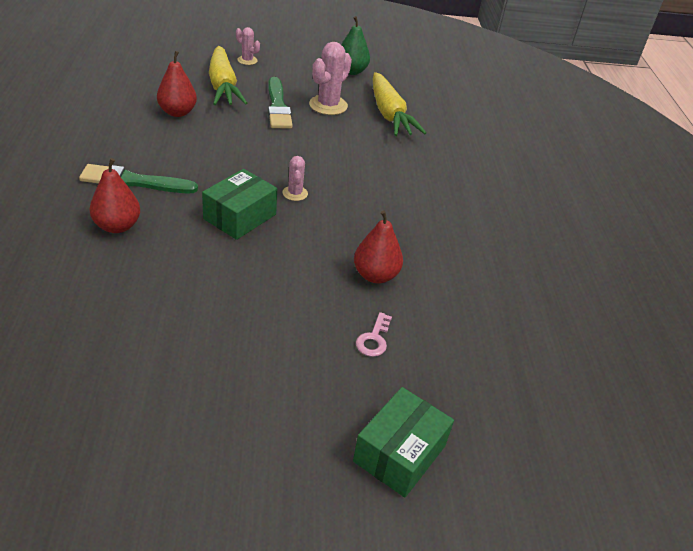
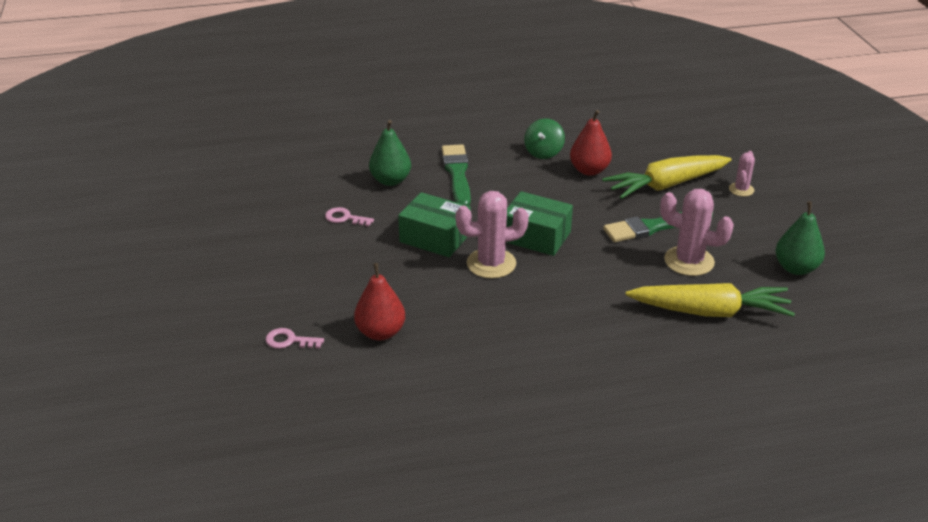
camera: 85 degrees right, 5 degrees down
red pear [89,158,140,233] -> green pear [369,120,411,186]
pink cactus [282,156,308,201] -> pink cactus [456,191,529,279], size x1.81
green box [353,387,454,498] -> green box moved to [506,191,573,256]
yellow carrot [373,72,426,136] -> yellow carrot turned 150 degrees counterclockwise [625,283,795,317]
none -> pink key [325,207,374,227]
none -> green spinning top [524,118,565,159]

